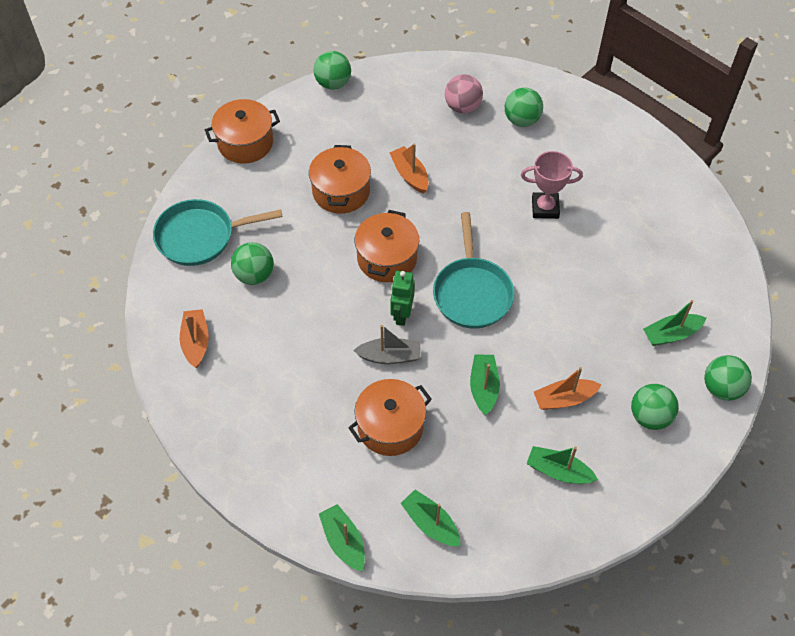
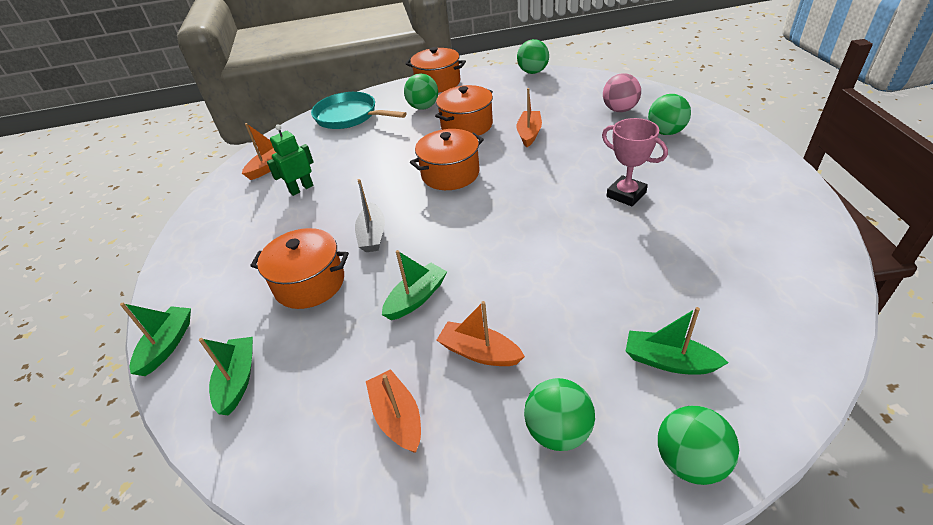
camera: 45 degrees right, 15 degrees down
green ball [231,242,274,285] -> green ball moved to [404,74,438,110]
grey boat [353,325,421,364] -> grey boat turned 45 degrees clockwise [355,179,385,252]
green robot [390,271,415,326] -> green robot moved to [267,124,314,196]
turquoise pan [433,212,514,329] -> none
green boat [526,446,598,484] -> orange boat [366,369,421,453]

